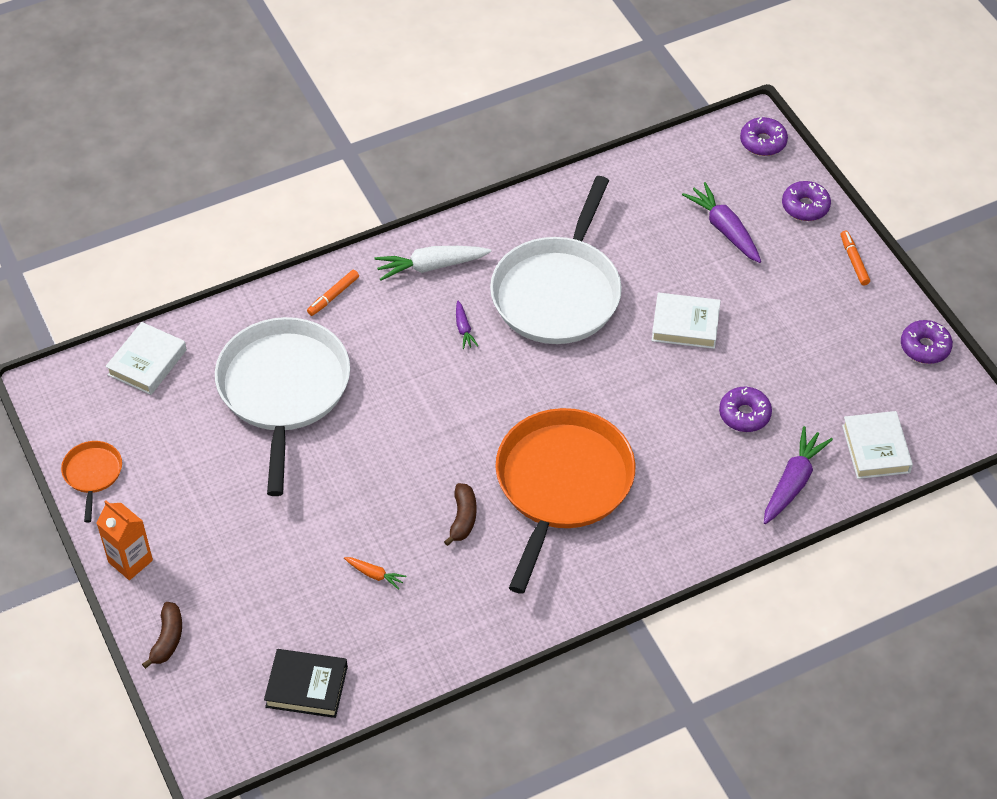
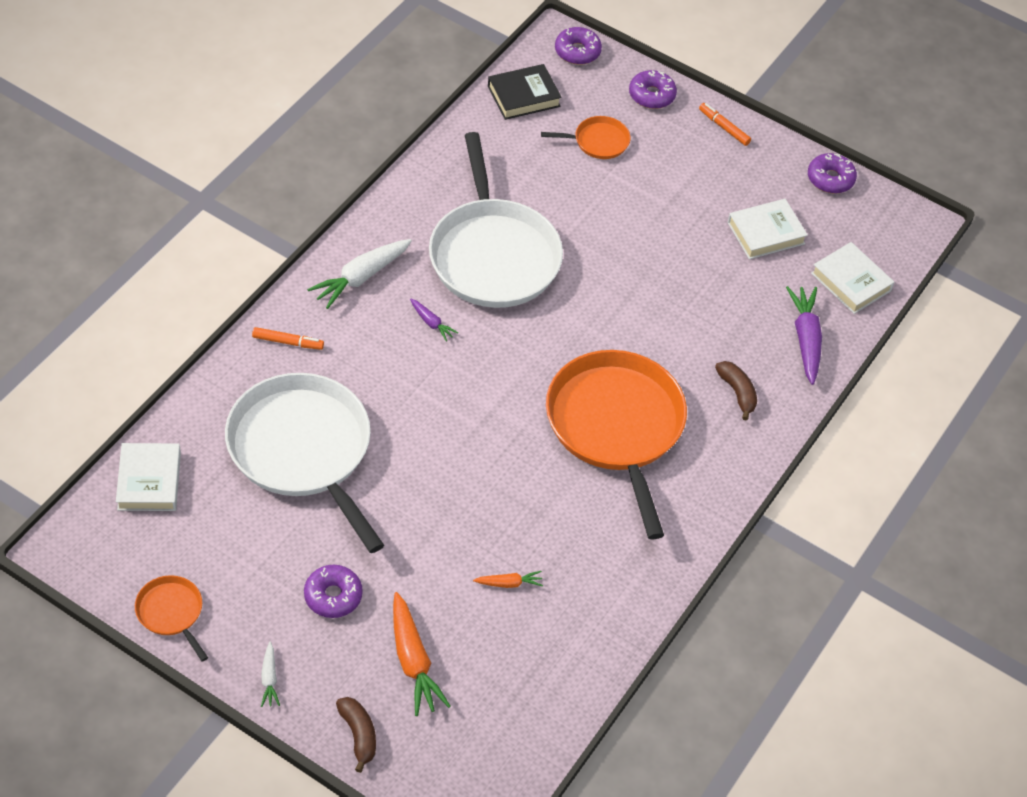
camera: 35 degrees left, 0 degrees up
orange carton [97,501,153,580] -> white carrot [261,642,280,707]
black book [264,649,348,718] -> black book moved to [488,64,562,120]
orange marker [307,270,359,316] -> orange marker turned 90 degrees counterclockwise [252,327,324,350]
brown banana [444,483,476,546] -> brown banana moved to [715,361,757,420]
white book [651,293,721,349] -> white book moved to [728,199,808,259]
purple carrot [682,182,761,263] -> orange pan [541,116,631,159]
purple donut [719,387,772,432] -> purple donut moved to [304,565,363,618]
none -> orange carrot [393,592,451,716]

